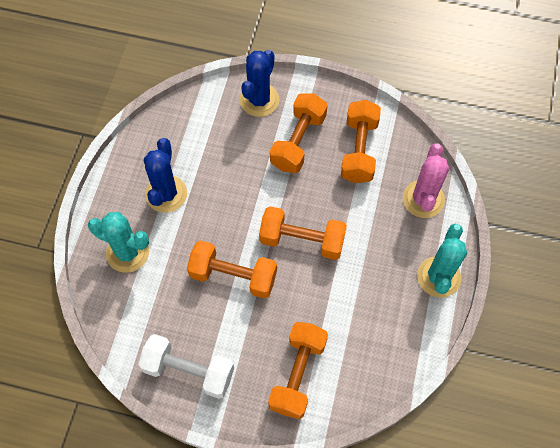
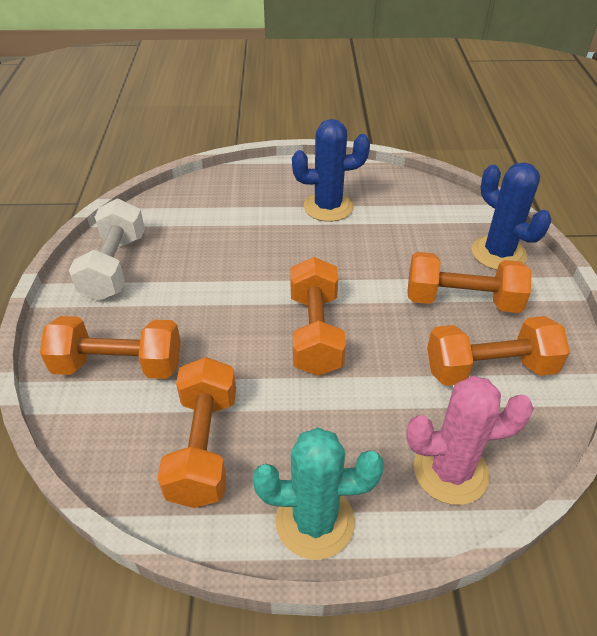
camera: 75 degrees right, 20 degrees down
turquoise cactus [88,212,149,273] -> none
orange dumbbell [187,240,277,299] -> orange dumbbell moved to [157,357,236,508]
blue cactus [240,50,279,117] -> blue cactus turned 45 degrees clockwise [472,162,551,270]

